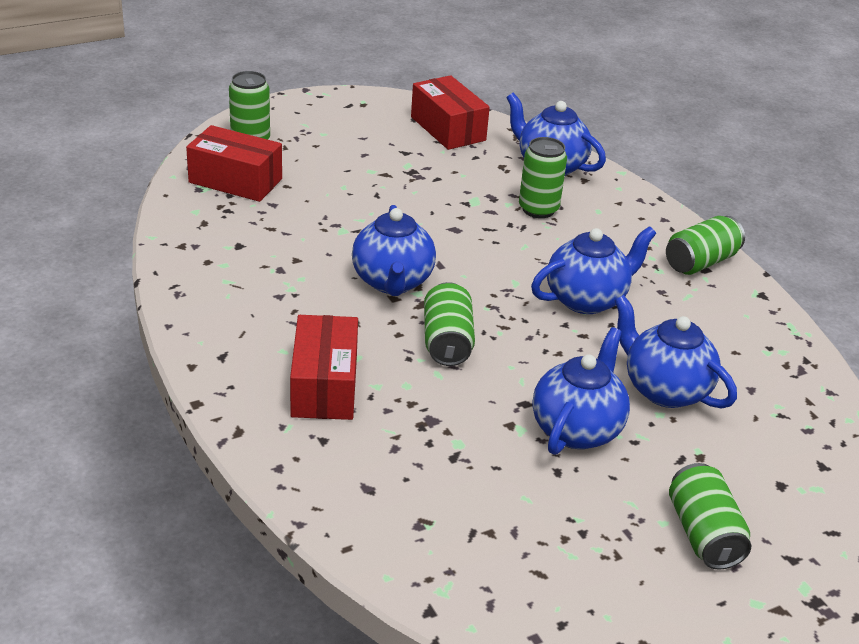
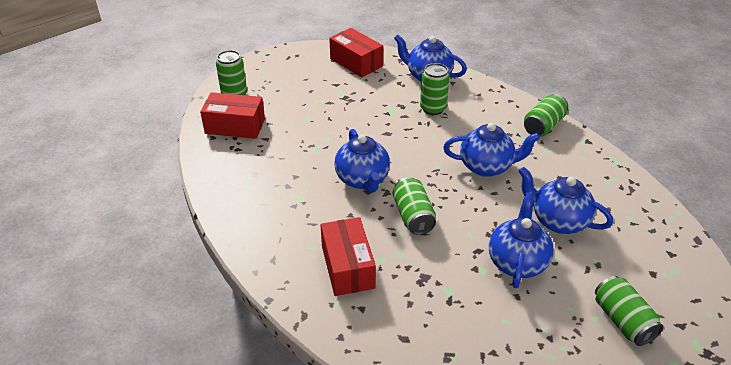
camera: 10 degrees left, 5 degrees up
blue teapot [531,226,657,314] -> blue teapot turned 45 degrees clockwise [443,123,540,177]

